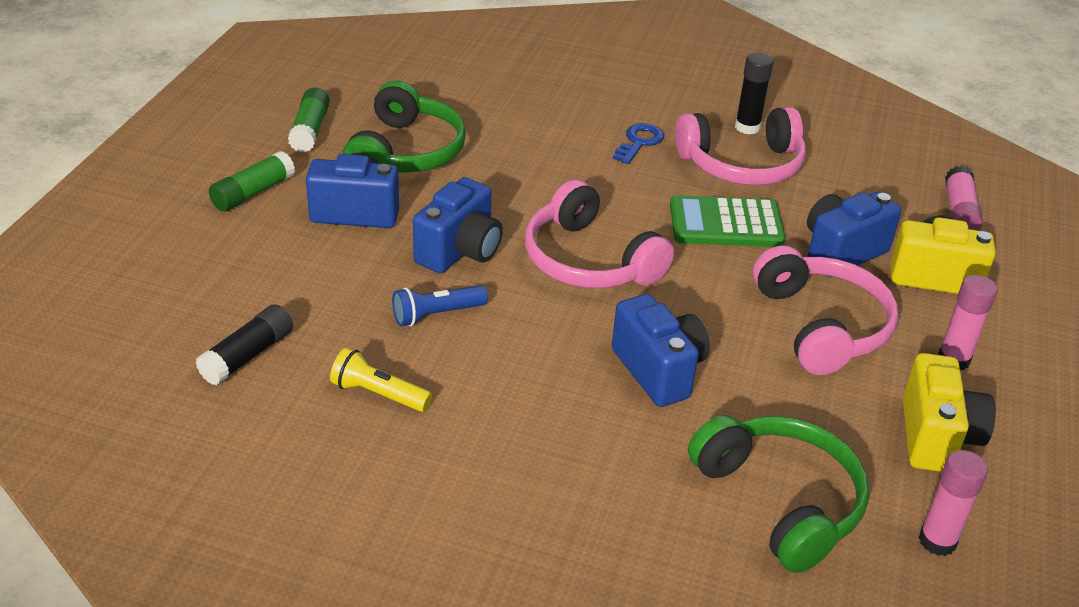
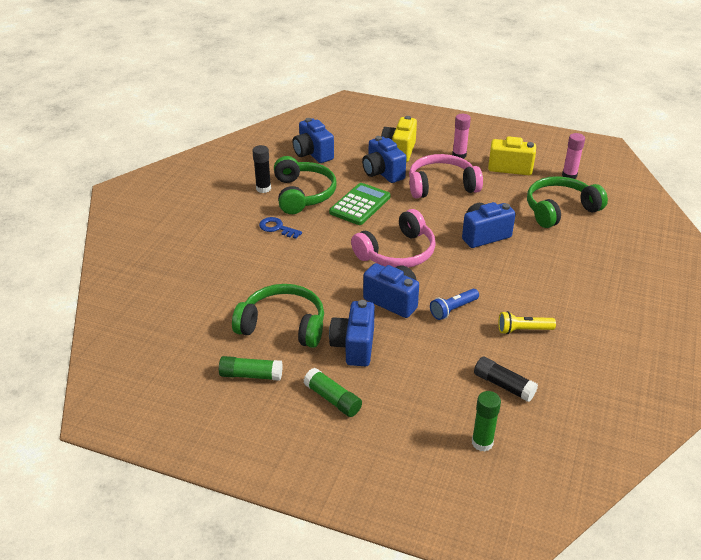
camera: 85 degrees left, 0 degrees up
yellow flashlight [330,347,432,412] -> yellow flashlight turned 60 degrees clockwise [498,311,556,334]
blue flashlight [392,285,488,326] -> blue flashlight turned 75 degrees clockwise [430,289,479,320]
green calculator [670,195,786,247] -> green calculator turned 150 degrees counterclockwise [329,183,391,225]
pink headphones [675,107,806,185] -> green headphones [274,156,336,214]
pink glue stick [945,166,983,231] -> none
none -> blue camera [293,118,334,163]
none -> green glue stick [472,391,501,452]

